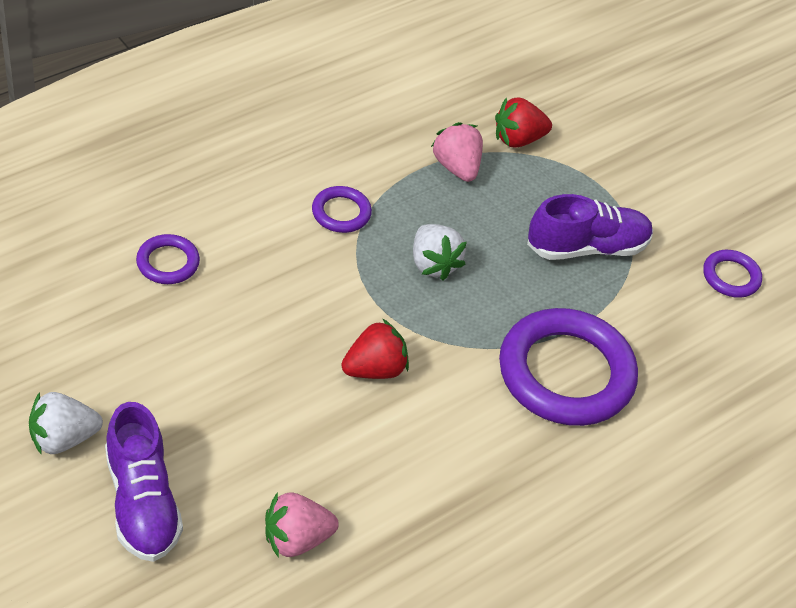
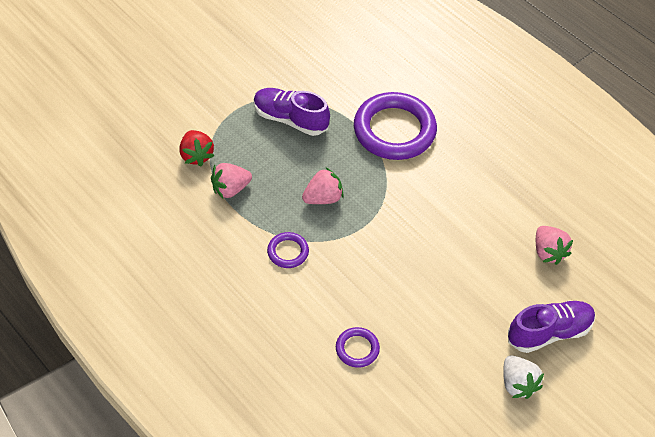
camera: 90 degrees left, 5 degrees up
red strawberry [341,319,409,379] -> none
white strawberry [413,224,467,280] -> pink strawberry [302,168,344,204]
purple shoe [527,194,653,260] -> purple shoe turned 45 degrees counterclockwise [254,88,330,136]
purple ring [703,250,762,298] -> none

